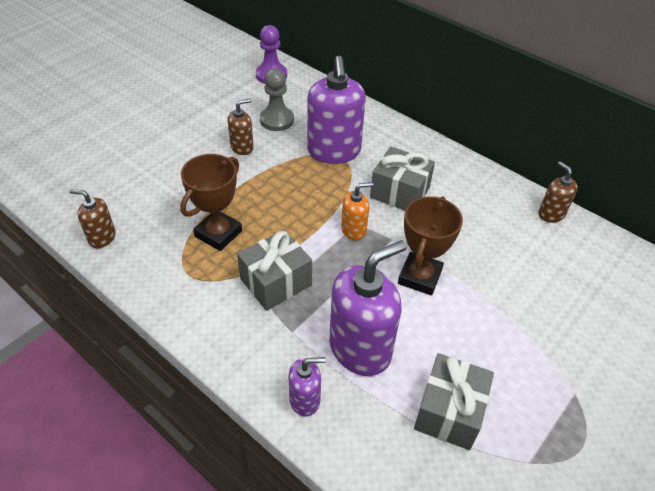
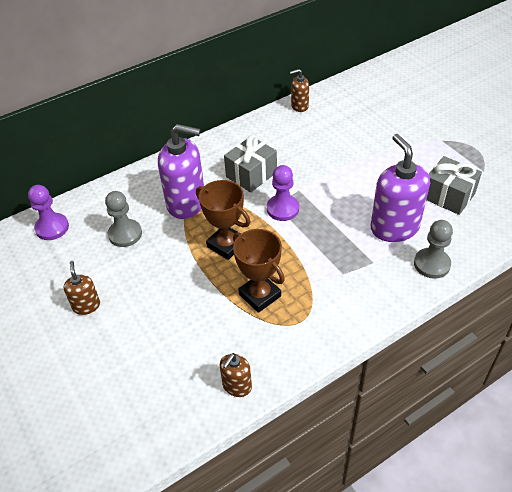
camera: 70 degrees left, 0 degrees up
brown soap dispenser [228,98,254,155] -> brown soap dispenser moved to [64,261,100,315]
grey gift [237,229,312,311] -> none
purple soap dispenser [288,357,326,417] -> grey pawn [414,220,453,279]
orange soap dispenser [341,182,373,240] -> purple pawn [267,165,299,221]
brown trophy [398,196,463,295] -> brown trophy moved to [196,180,251,260]

